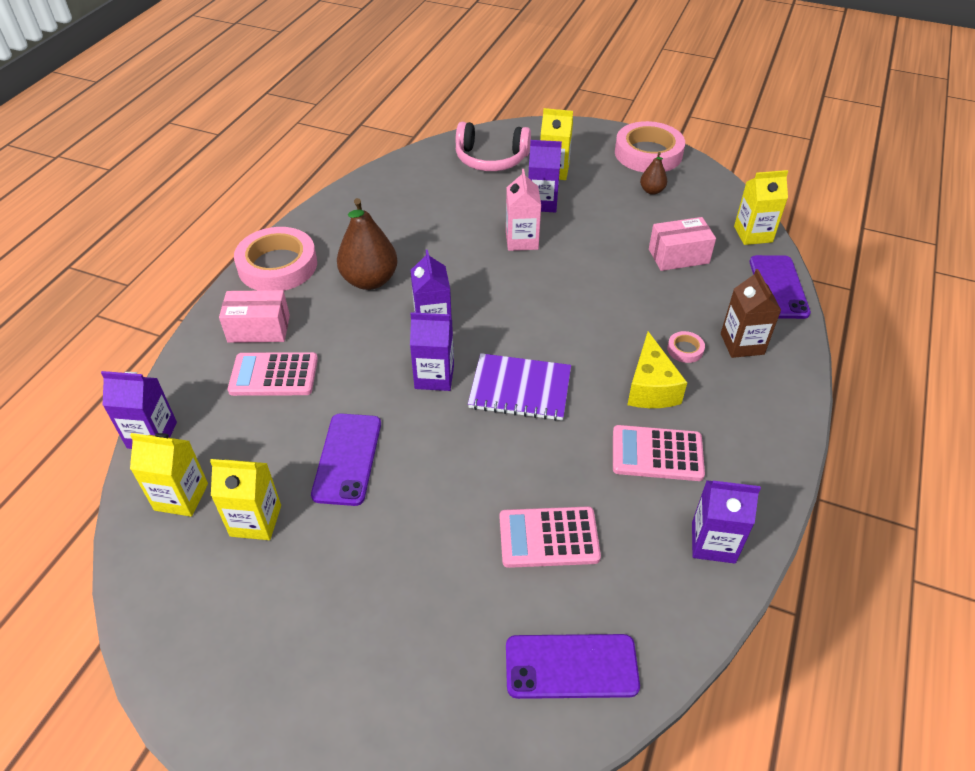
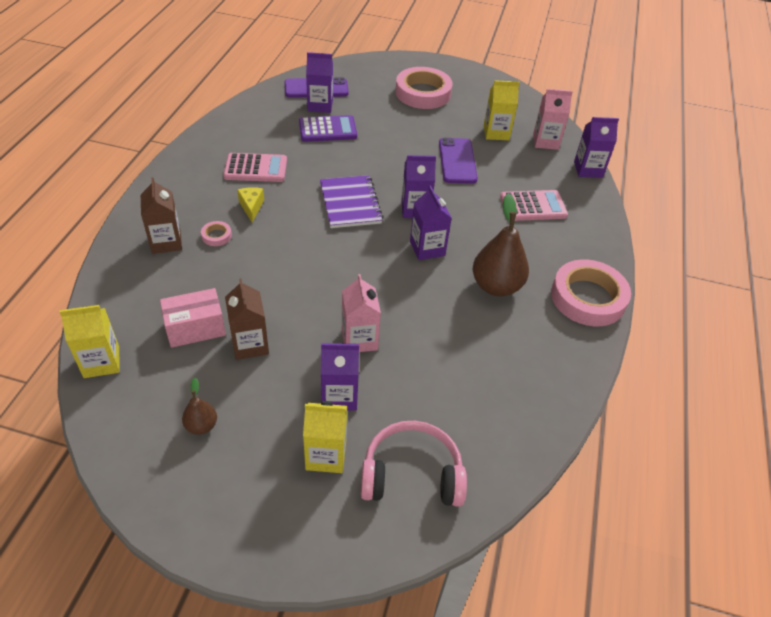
camera: 170 degrees right, 0 degrees up
yellow carton [130,433,208,517] -> pink carton [533,89,573,150]
pink box [219,290,290,343] -> none
purple notebook [468,353,571,421] -> purple notebook turned 75 degrees clockwise [320,175,383,228]
pink calculator [500,506,601,568] -> purple calculator [299,115,357,142]
pink tape [615,121,685,172] -> pink tape moved to [395,67,452,109]
yellow cheese [627,331,687,408] -> yellow cheese [237,187,264,222], size x0.63
purple carton [692,480,761,564] -> purple carton moved to [306,52,333,113]
purple phone [750,255,811,319] -> none
none -> brown carton [225,278,269,360]

